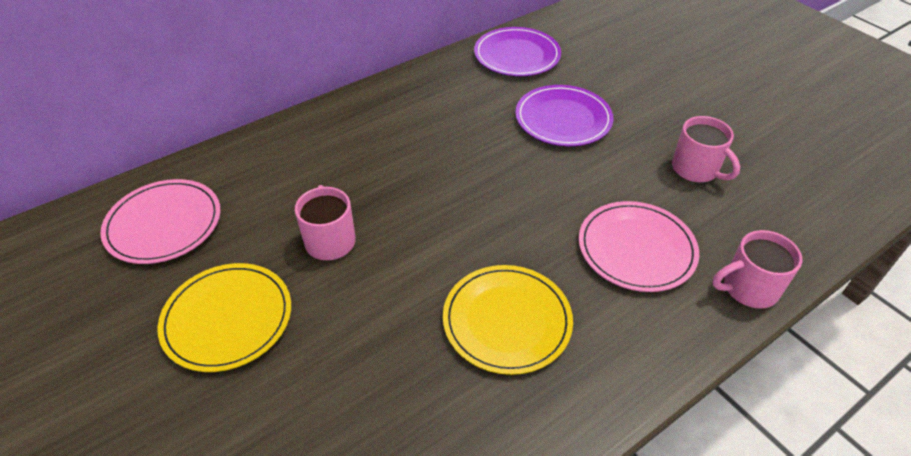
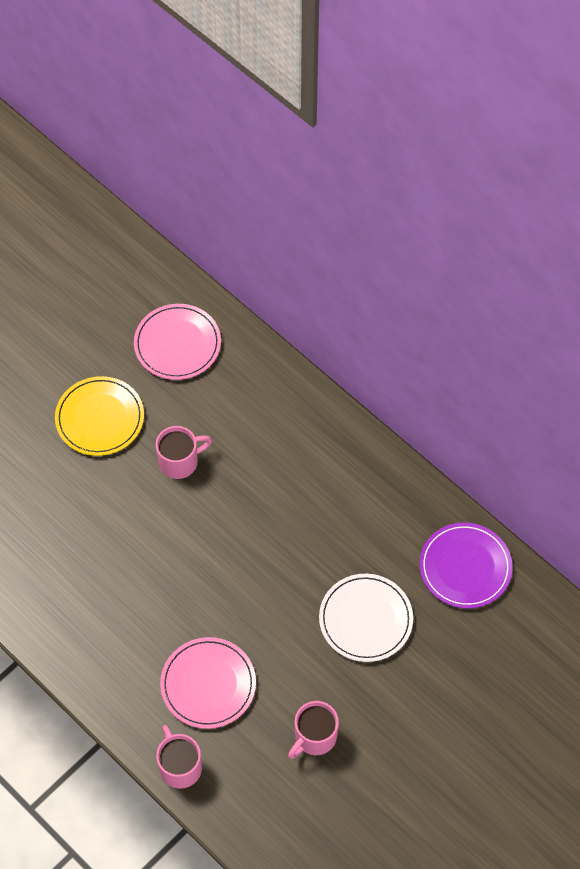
camera: 80 degrees right, 15 degrees up
yellow plate [443,265,573,375] -> none
purple plate [515,85,614,146] -> white plate [319,574,413,662]

